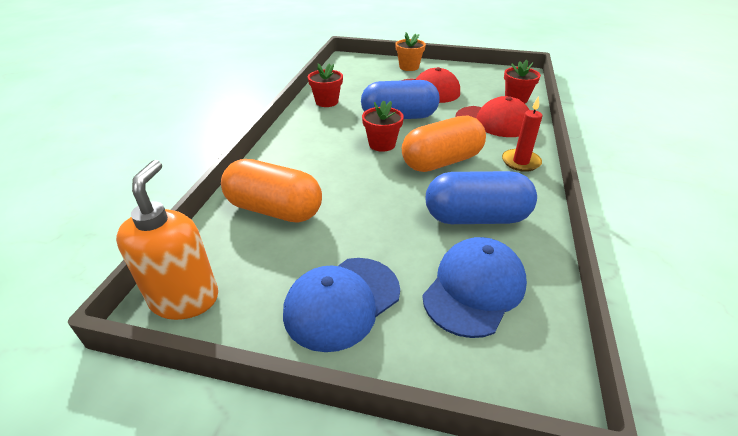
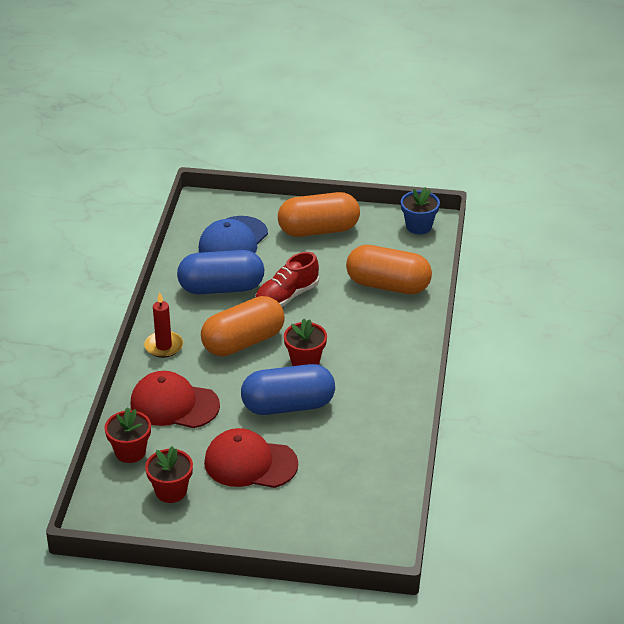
camera: 175 degrees right, 0 degrees up
orange soap dispenser [116,160,218,320] -> blue flower pot [401,187,440,234]
blue cap [283,258,400,352] -> orange capsule [278,192,360,237]
red flower pot [308,63,343,107] -> red flower pot moved to [145,446,193,503]
orange flower pot [395,32,426,71] -> none
none -> red shoe [255,252,319,307]

